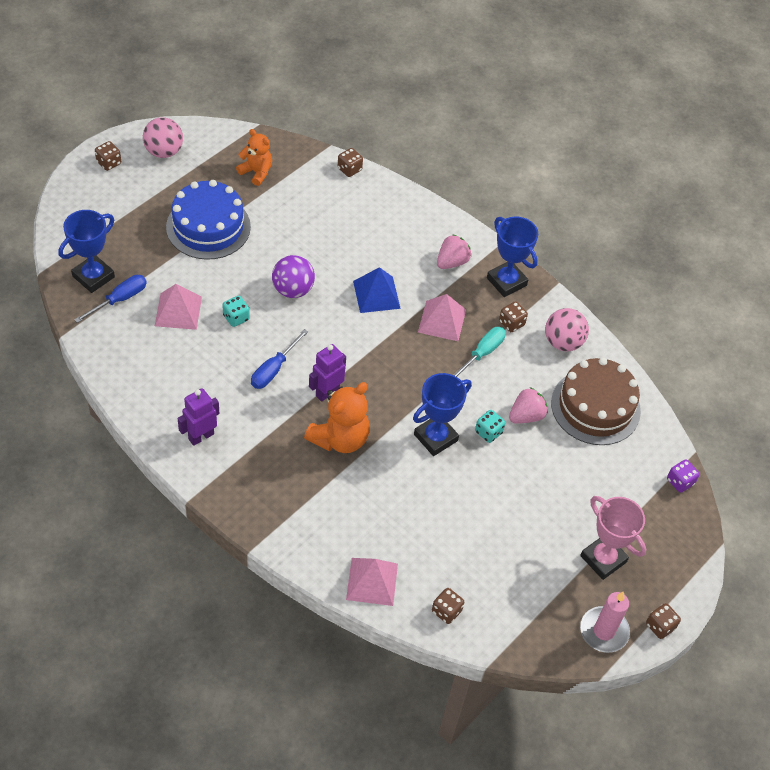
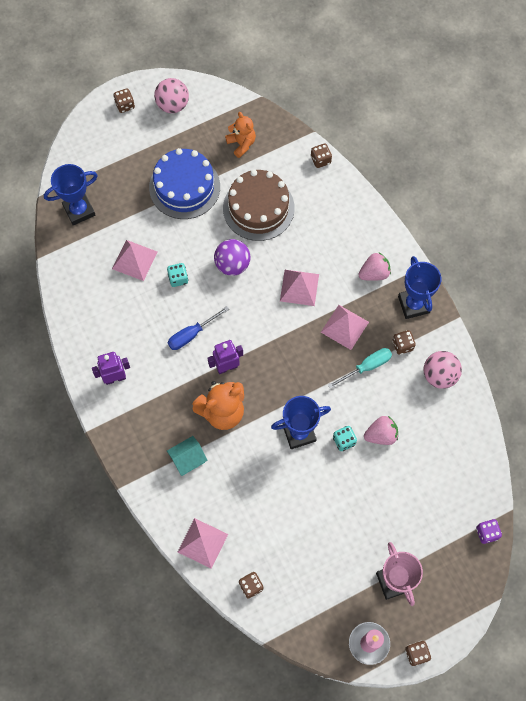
camera: 25 degrees right, 15 degrees up
blue screwdriver [74,275,147,323] -> none
blue pyramid [353,267,401,313] -> pink pyramid [280,270,319,306]
brown cake [551,357,641,445] -> brown cake moved to [223,170,295,241]
none -> turquoise house [167,436,208,476]

